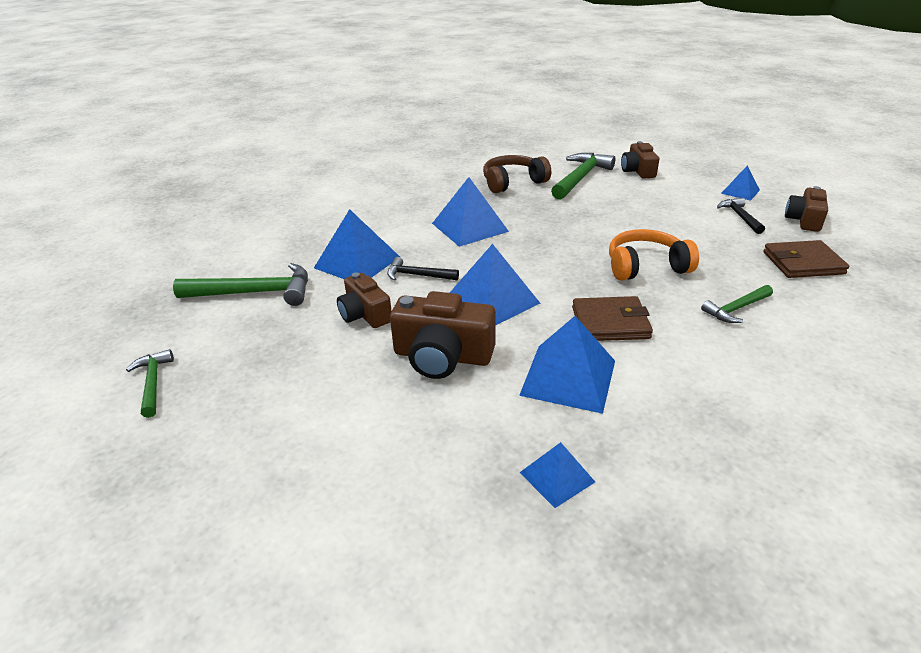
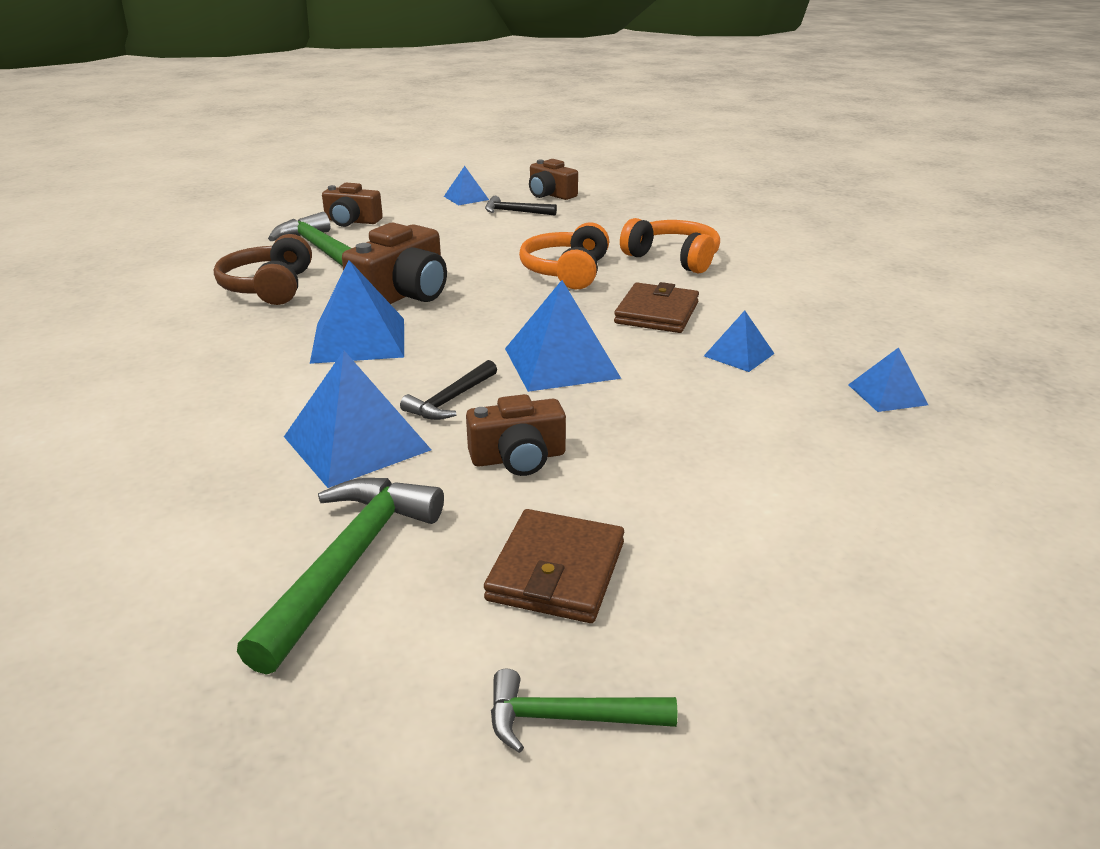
camera: 70 degrees left, 5 degrees down
brown camera [390,291,496,379] -> brown camera moved to [342,223,447,304]
blue pyramid [519,316,615,414] -> blue pyramid [704,310,774,372], size x0.56
green hammer [701,285,773,323] -> orange headphones [620,218,720,274]
brown wallet [763,240,849,278] -> brown wallet moved to [484,509,624,623]

